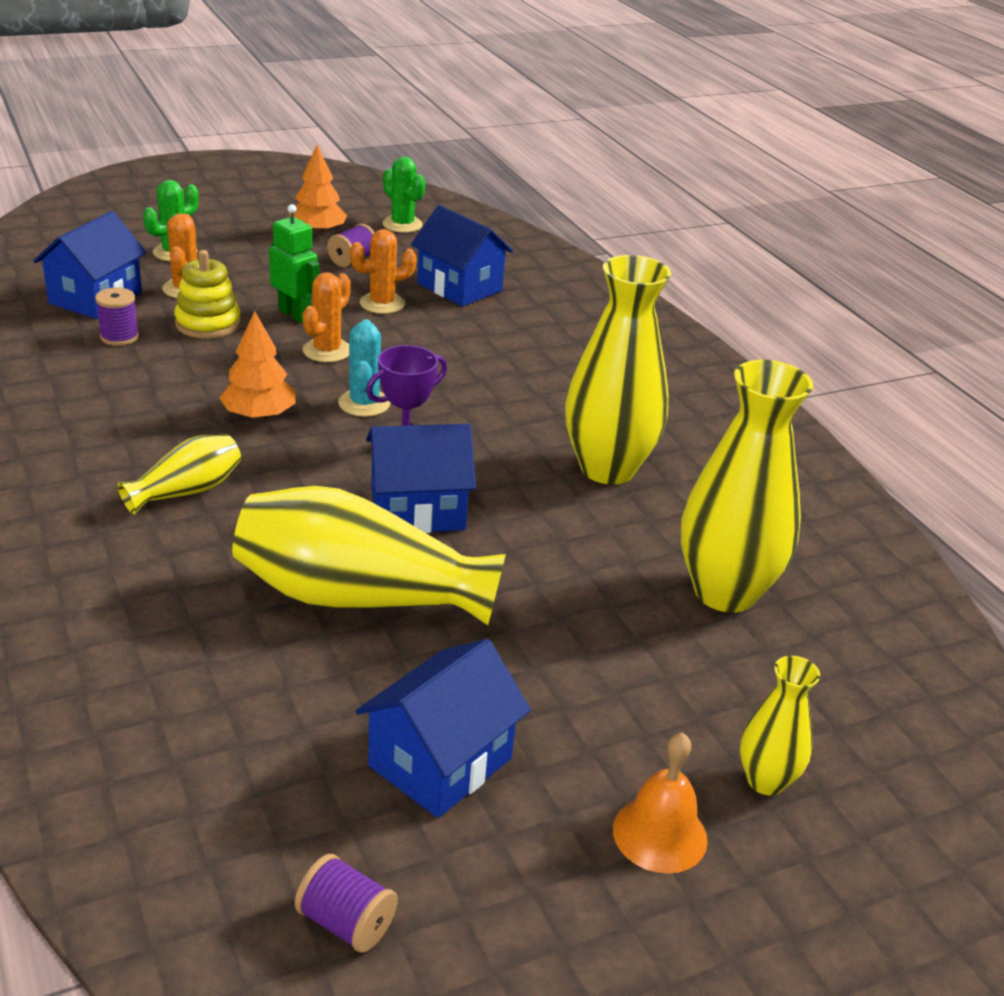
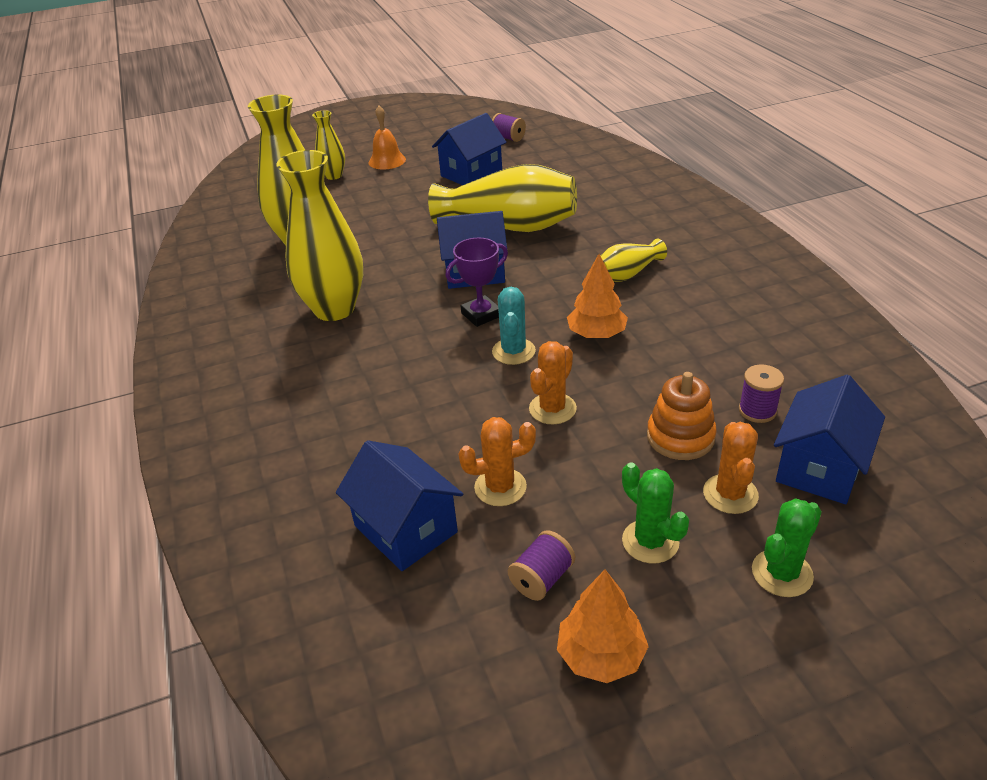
camera: 170 degrees left, 5 degrees up
yellow stacking toy [174,250,241,339] -> orange stacking toy [647,372,717,460]
green robot [269,204,320,323] -> none
green cactus [382,157,425,233] -> green cactus moved to [622,462,689,564]

